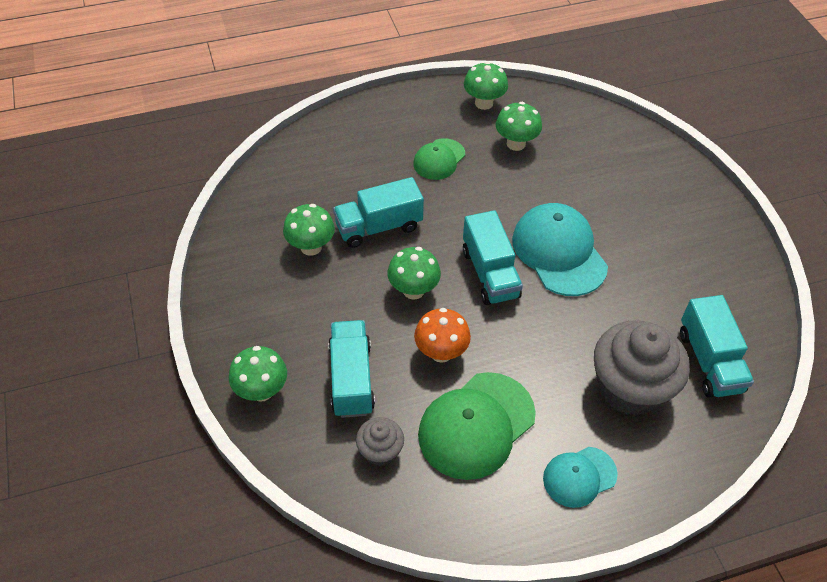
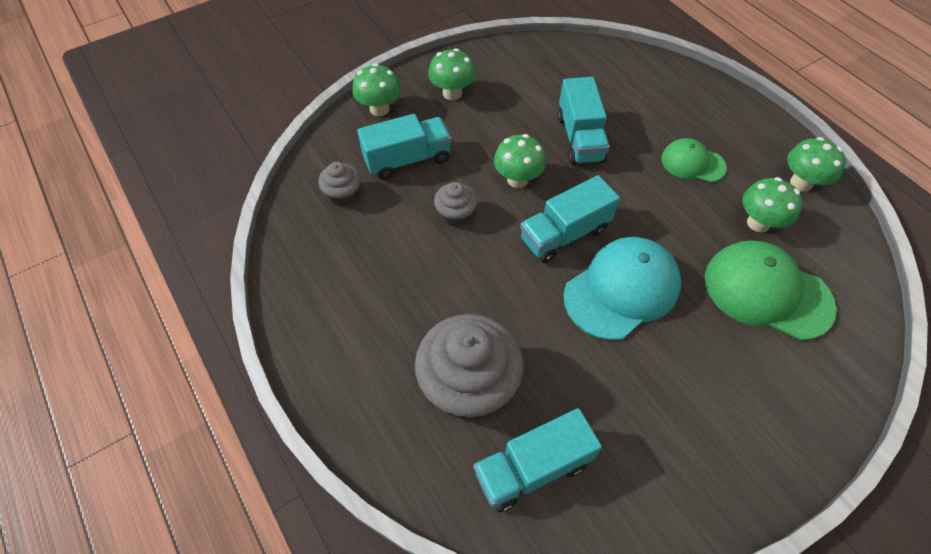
camera: 75 degrees right, 5 degrees up
green mushroom [283,204,335,256] -> green mushroom moved to [428,48,476,100]
turquoise truck [333,177,424,248] -> turquoise truck turned 150 degrees counterclockwise [557,77,610,165]
orange mushroom [414,308,471,363] -> grey cupcake [434,182,477,227]
green cap [418,372,536,480] -> green cap moved to [705,240,837,341]
turquoise cap [543,447,618,508] -> none

